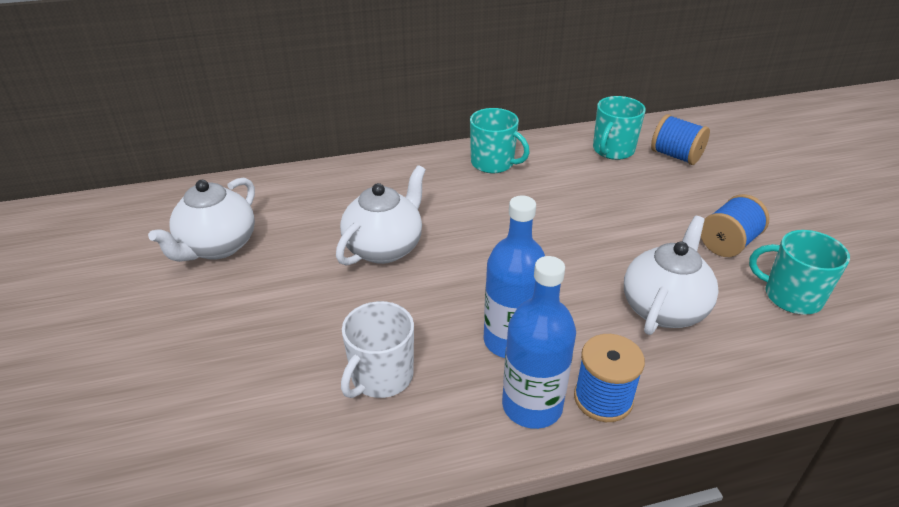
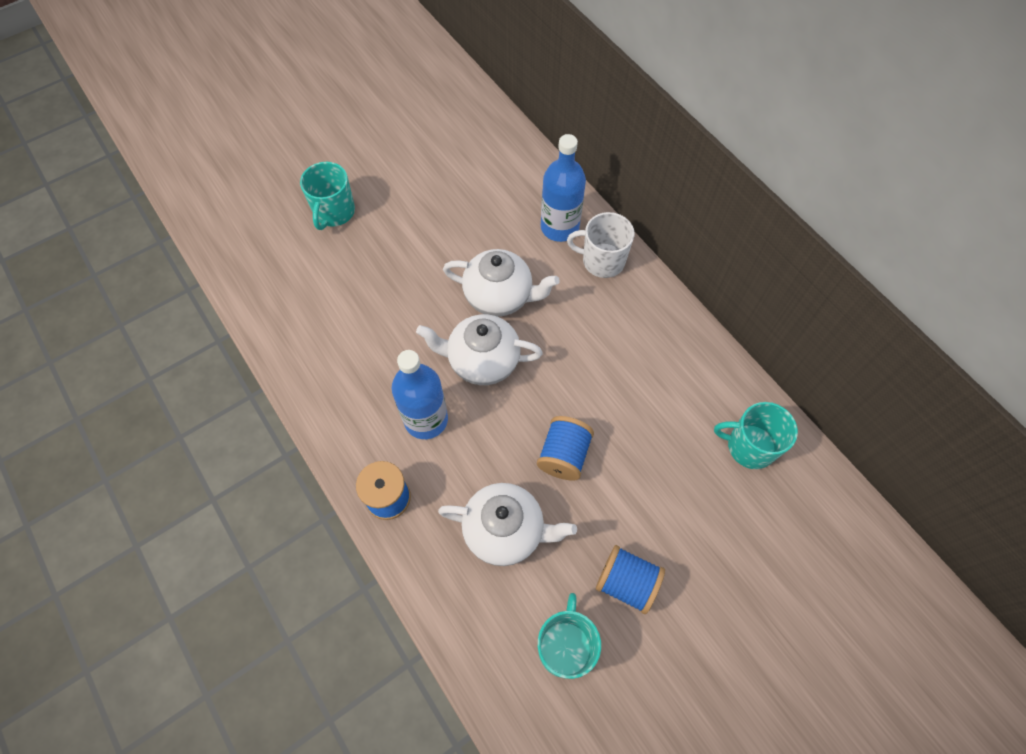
camera: 70 degrees right, 25 degrees up
white teapot [148,178,255,262] -> white teapot moved to [416,314,543,385]
white mug [341,301,414,398] -> white mug moved to [567,212,635,278]
turquoise mug [470,108,530,173] -> turquoise mug moved to [300,162,355,230]
blue bottle [502,256,576,429] -> blue bottle moved to [541,134,586,242]
blue spool [651,114,710,165] -> blue spool moved to [537,416,594,481]

